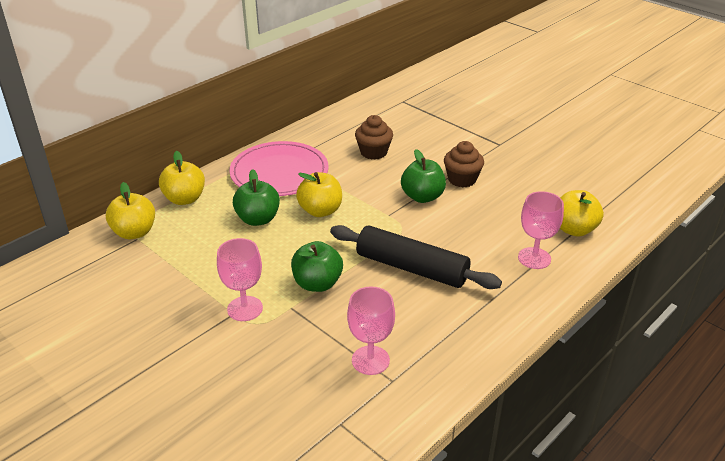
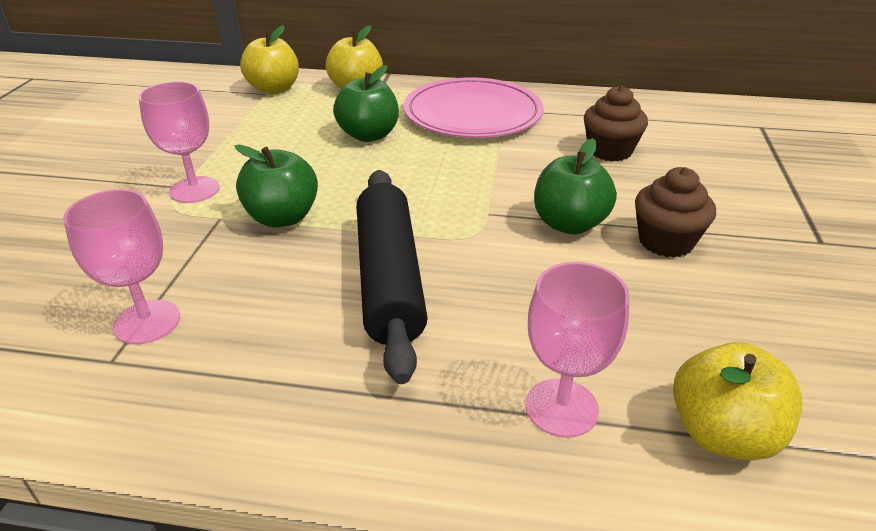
camera: 55 degrees right, 0 degrees up
yellow apple [296,172,342,217] -> none

